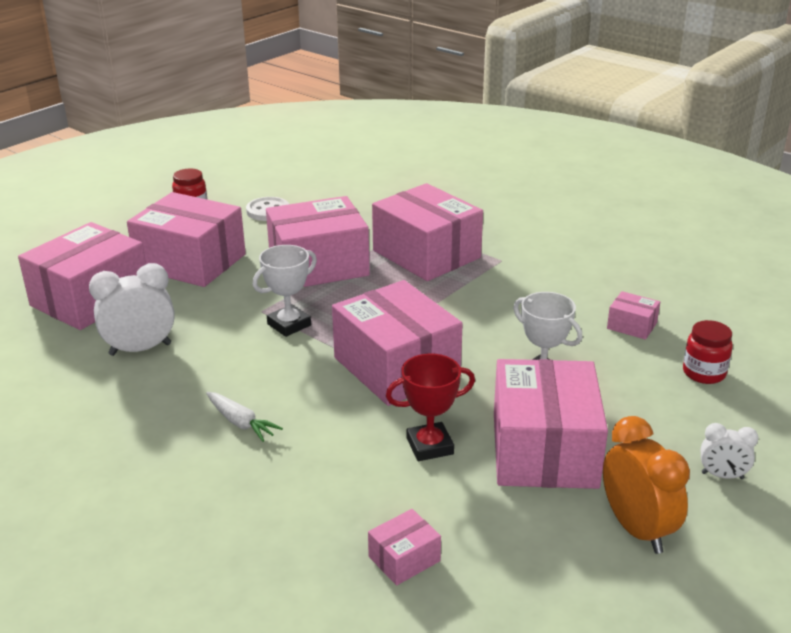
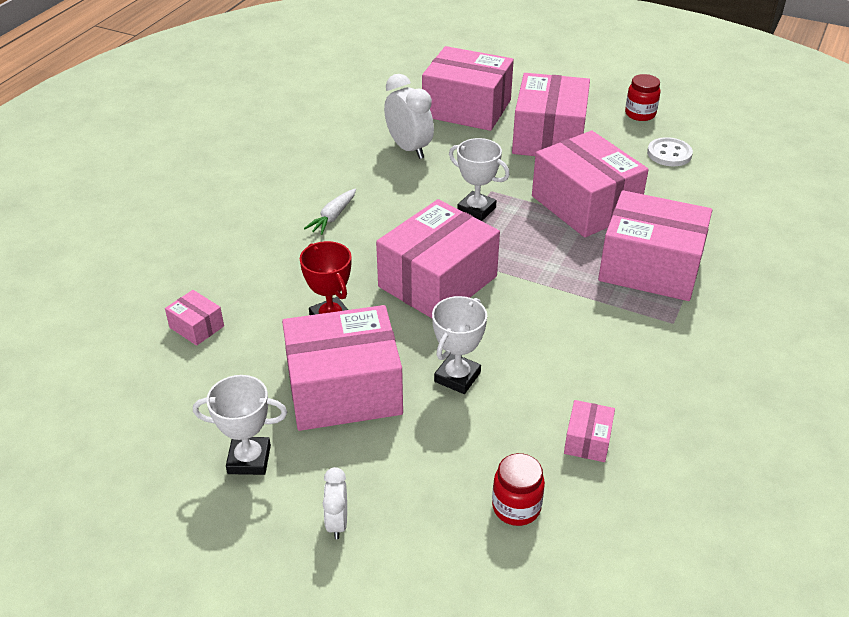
camera: 75 degrees right, 10 degrees up
pink box [372,183,483,281] -> pink box turned 75 degrees clockwise [598,190,712,301]
orange clock [603,416,690,554] -> white trophy [193,375,287,475]

